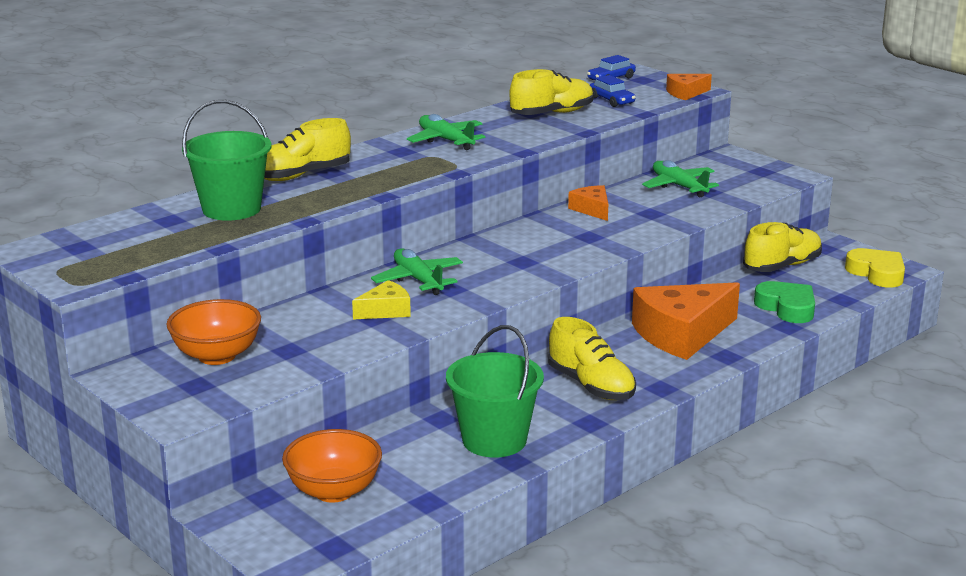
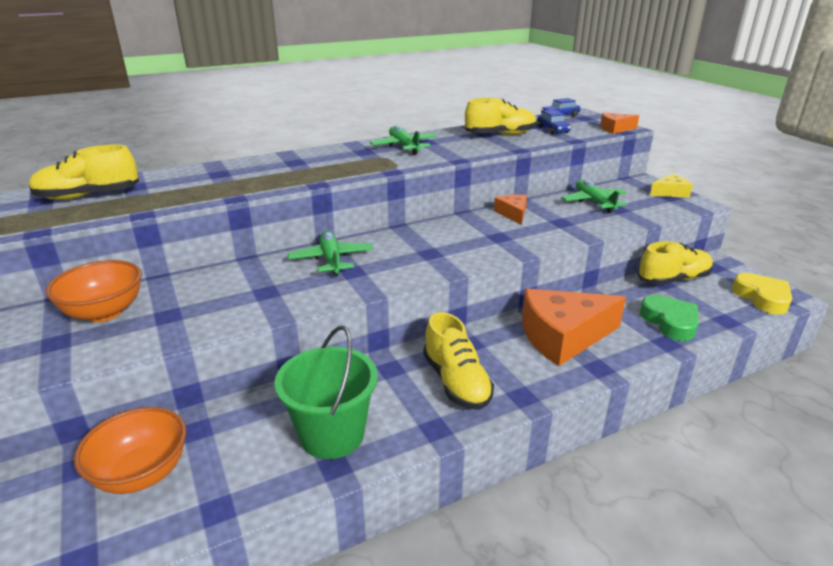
camera: 15 degrees right, 5 degrees up
green bucket [182,100,272,221] -> none
yellow shoe [264,118,351,181] -> yellow shoe moved to [29,145,139,200]
yellow cheese [352,280,411,319] -> yellow cheese moved to [650,174,693,198]

